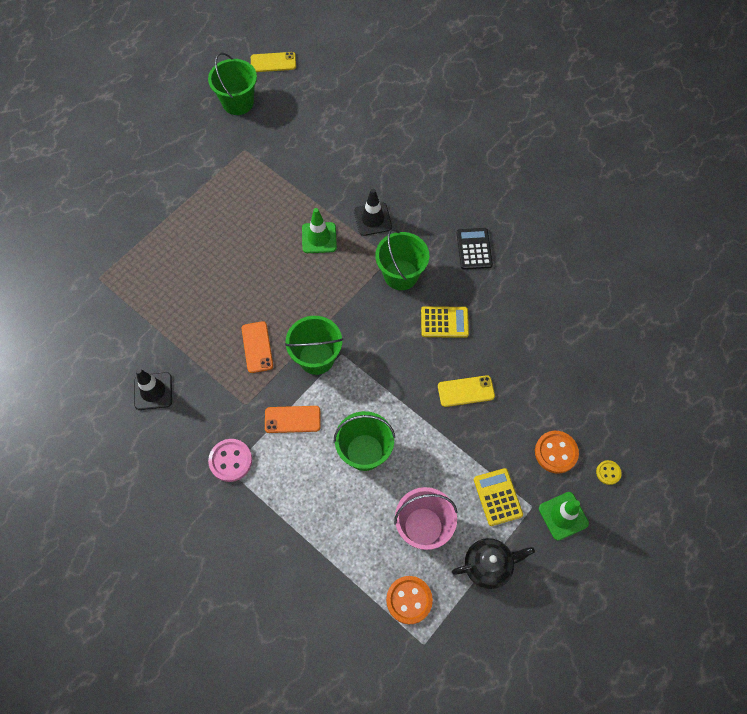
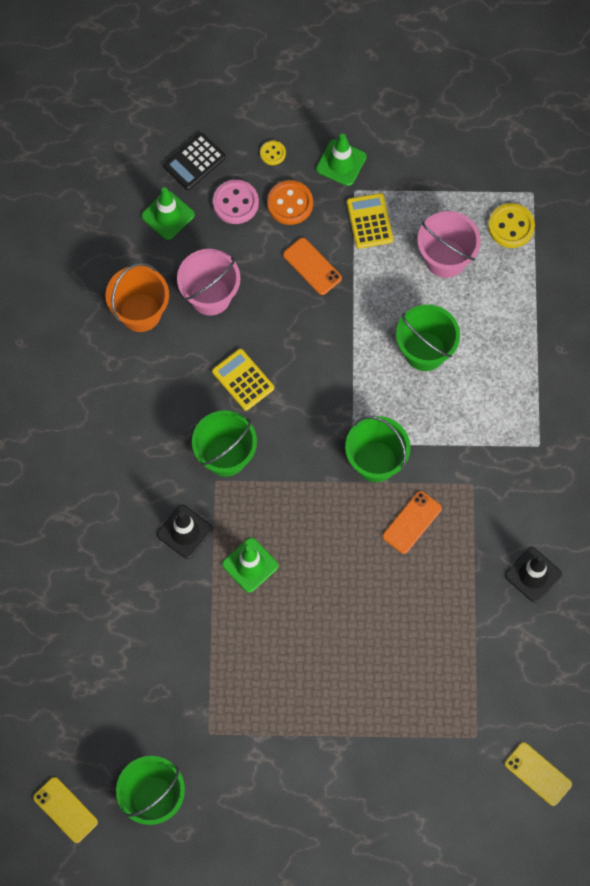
camera: 130 degrees left, 5 degrees up
pink button [208,439,252,482] -> pink button moved to [213,180,259,224]
orange phone [265,406,321,433] -> orange phone moved to [283,238,342,295]
orange button [386,576,433,624] -> yellow button [488,203,535,248]
yellow phone [438,375,495,407] -> yellow phone moved to [505,742,572,806]
black teapot [452,538,535,589] -> none
black calculator [457,228,493,270] -> black calculator moved to [163,133,226,190]
yellow calculator [474,468,523,526] -> yellow calculator turned 135 degrees clockwise [347,193,393,249]
none -> orange bucket [105,263,169,332]
none -> green traffic cone [141,187,195,240]
none -> pink bucket [177,249,240,316]

